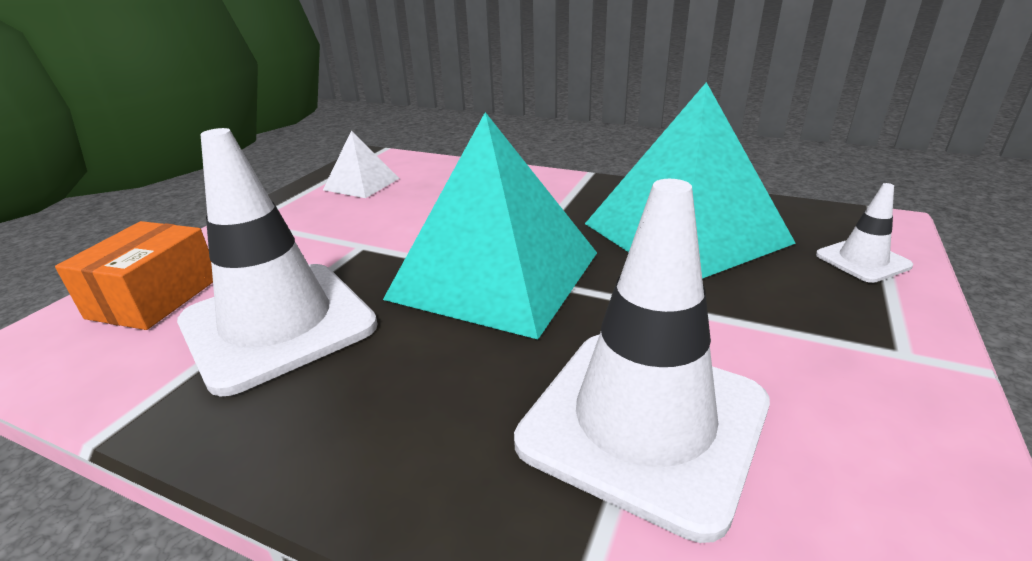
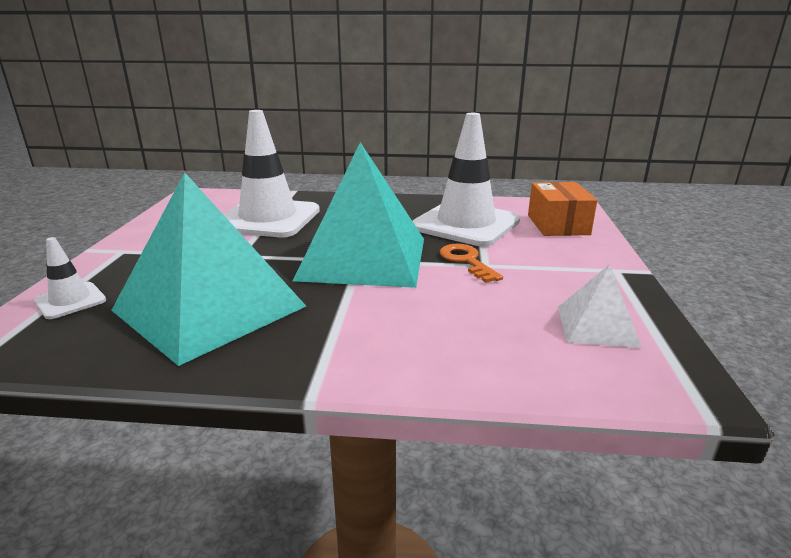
camera: 160 degrees right, 5 degrees down
none -> orange key [440,244,503,283]

